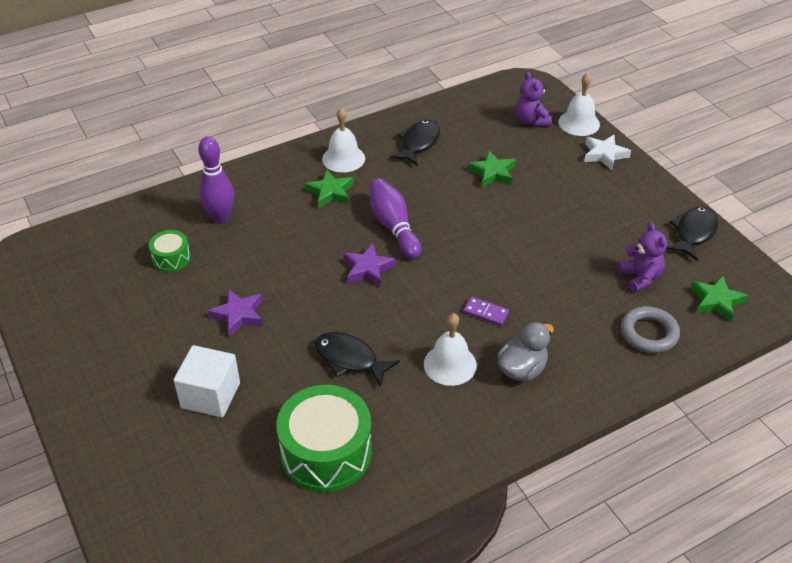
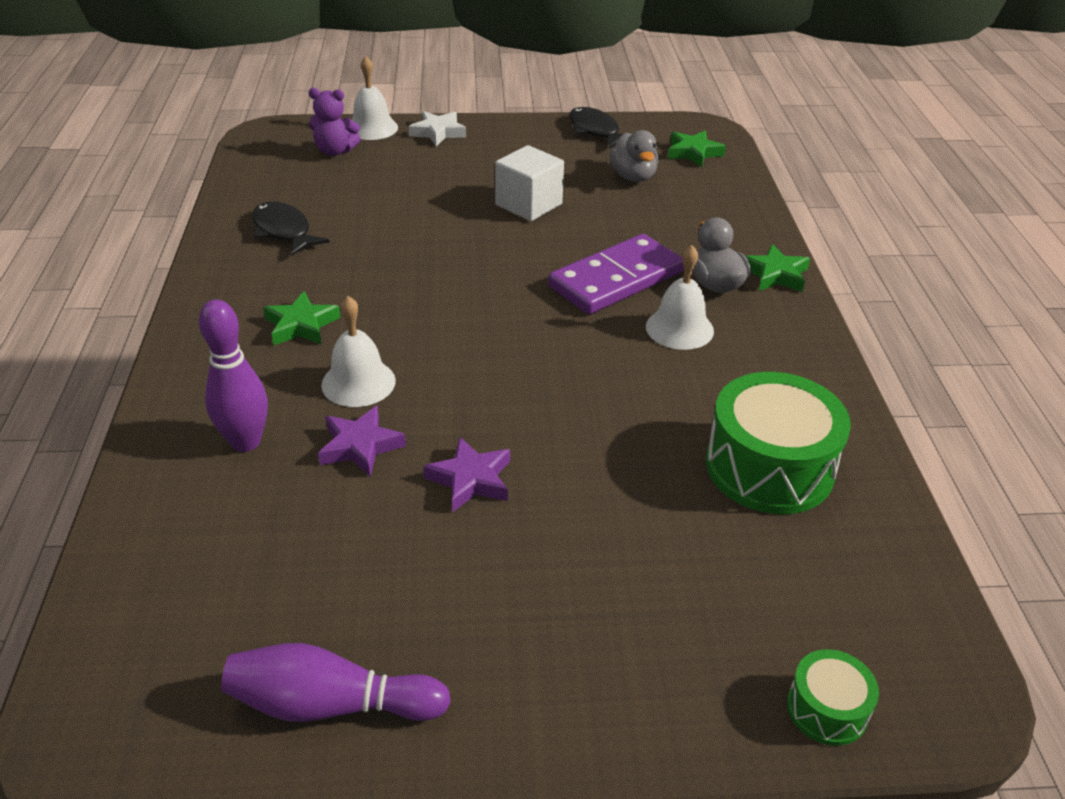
camera: 65 degrees left, 5 degrees down
green drum [149,230,191,272] -> green drum moved to [787,649,879,746]
white cube [174,345,240,417] -> white cube moved to [495,145,564,221]
black fish [315,332,400,387] -> none
white bell [322,108,365,173] -> white bell moved to [321,296,396,407]
purple star [343,243,396,287] -> purple star moved to [318,406,406,476]
purple bowling pin [369,178,421,259] -> purple bowling pin moved to [221,643,451,722]
purple domino [463,297,509,326] -> purple domino [548,234,684,314], size x2.44
green star [468,151,516,187] -> green star moved to [745,244,810,292]
purple teddy bear [618,222,667,292] -> grey duck [609,130,659,182]
grey ring [621,306,680,353] -> none

